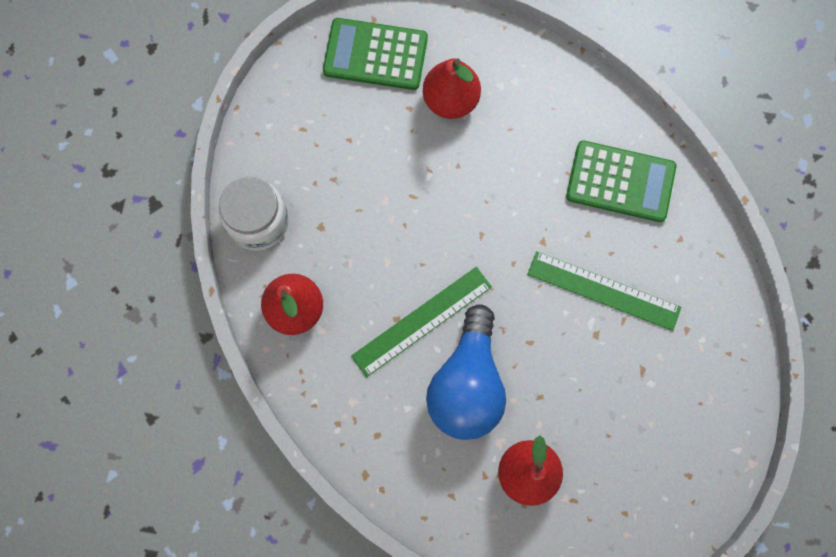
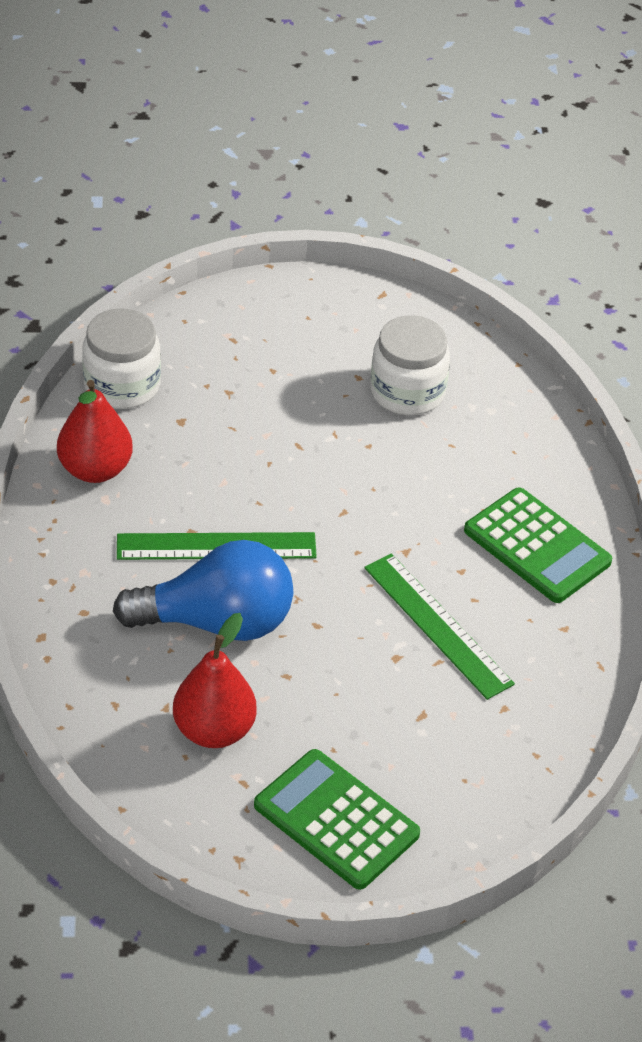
camera: 30 degrees right, 30 degrees down
green calculator [323,18,428,90] -> green calculator moved to [254,749,420,890]
red pear [423,58,481,119] -> white jar [370,315,450,415]
blue light bulb [426,304,506,440] -> blue light bulb turned 135 degrees counterclockwise [113,540,293,641]

